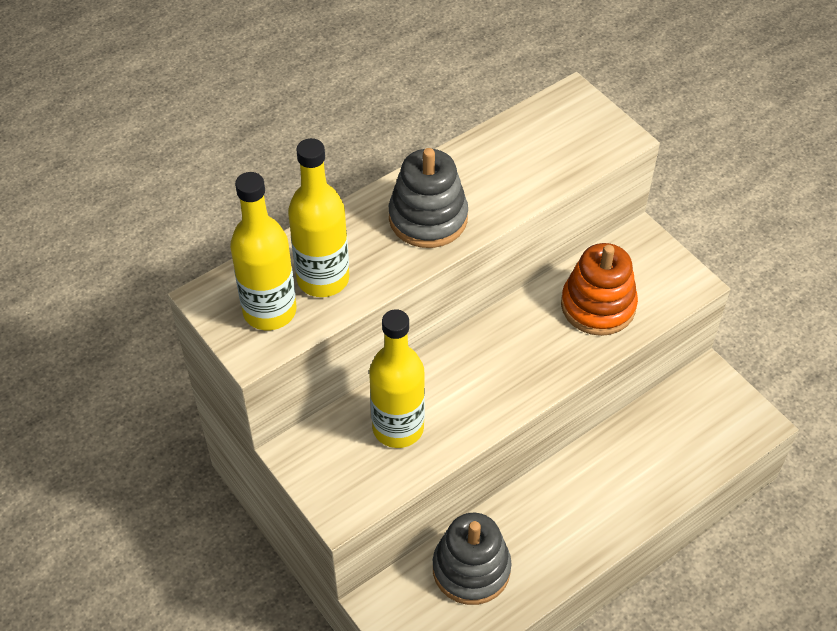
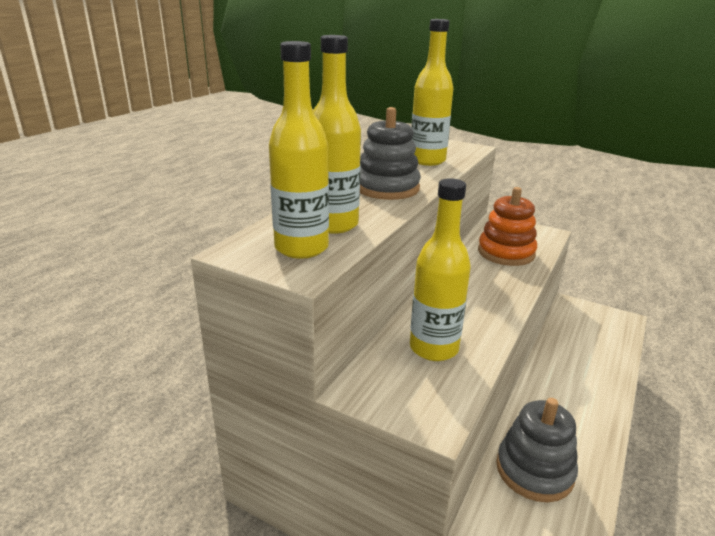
camera: 25 degrees left, 25 degrees down
none -> yellow bottle [411,19,453,166]

